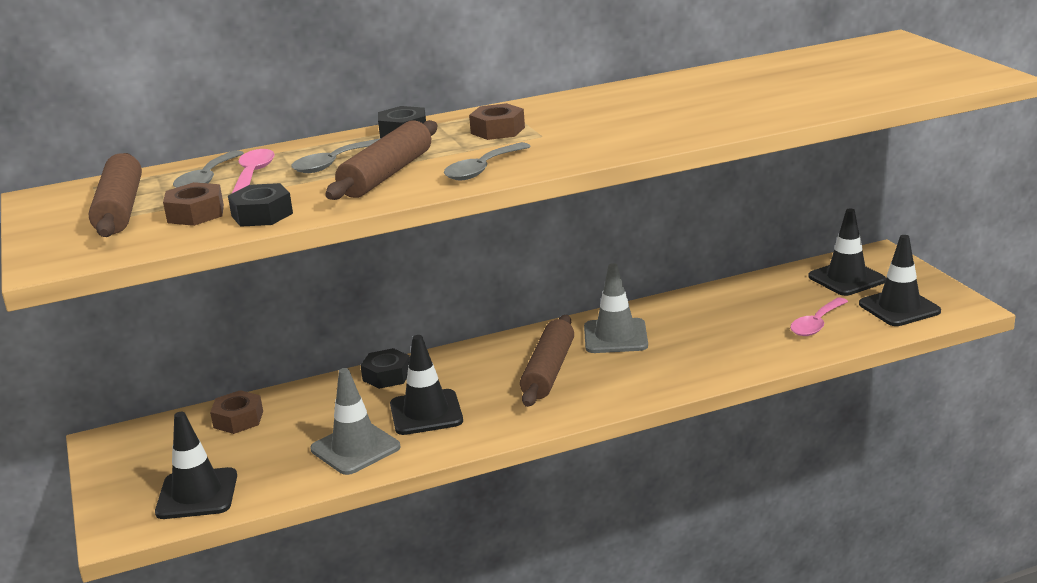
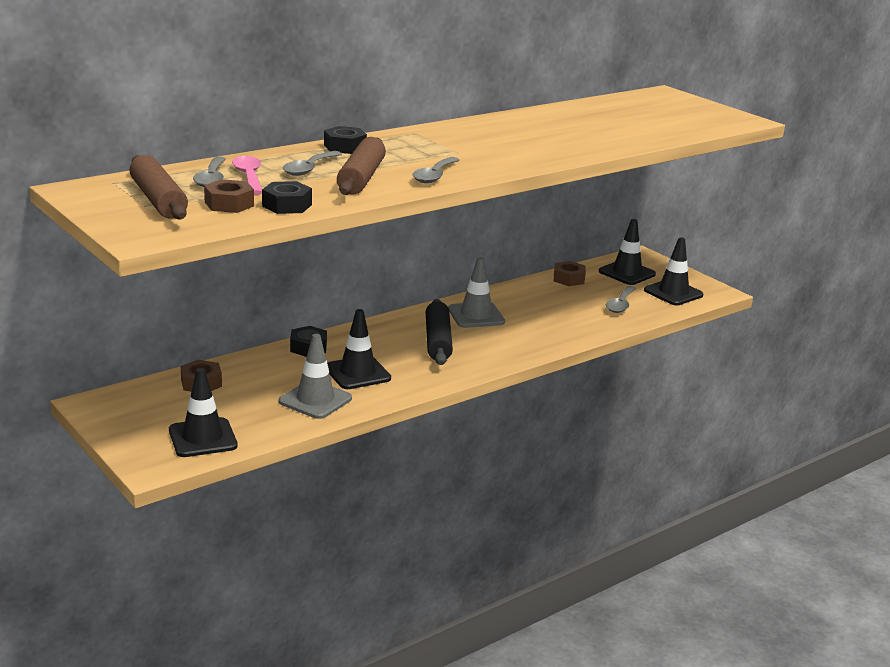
camera: 20 degrees left, 0 degrees up
brown nut [469,103,525,140] -> brown nut moved to [554,261,586,286]
brown rolling pin [520,315,574,407] -> black rolling pin [426,299,453,365]
pink spoon [790,297,848,336] -> grey spoon [606,286,636,313]

